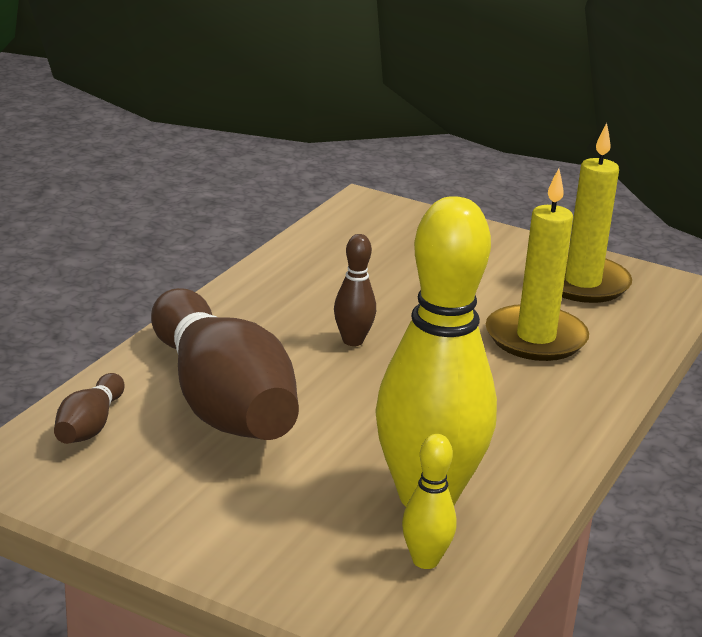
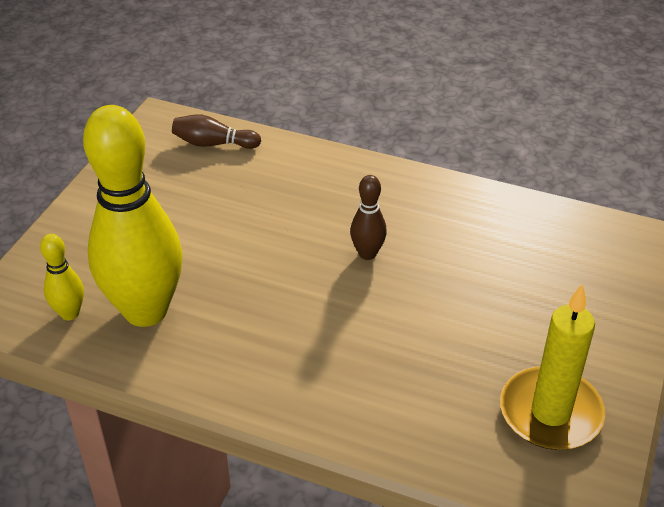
camera: 85 degrees right, 15 degrees up
brown bowling pin [151,288,299,440] -> none
yellow candle [486,168,589,361] -> none

